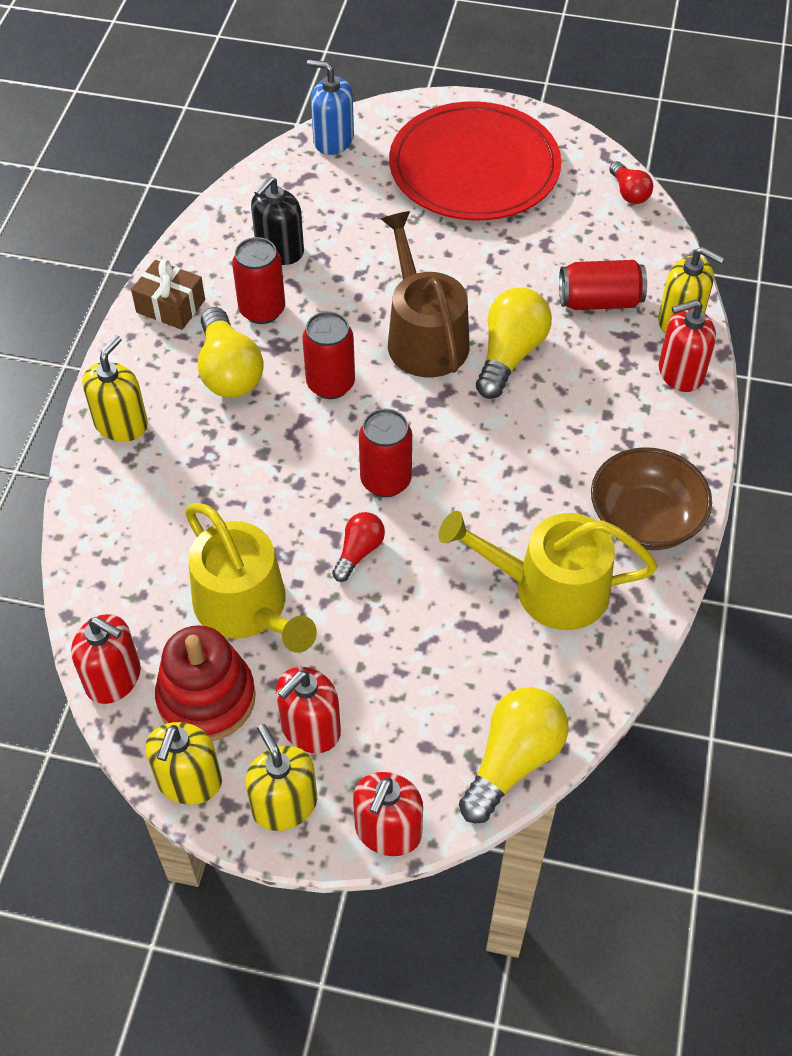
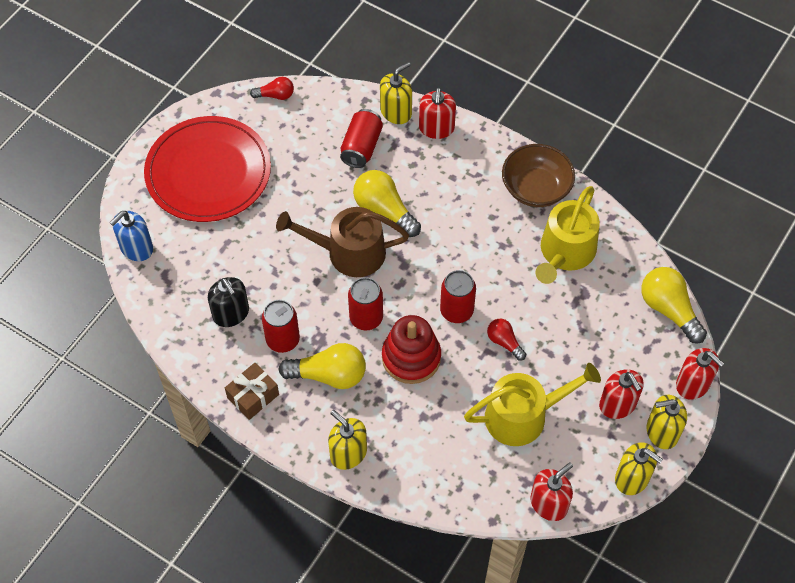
camera: 70 degrees left, 5 degrees up
red stacking toy [155,625,256,741] -> red stacking toy moved to [382,315,441,384]

